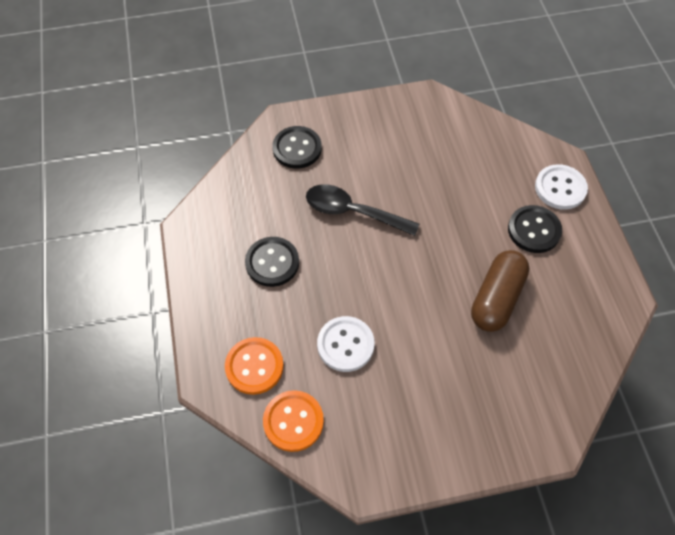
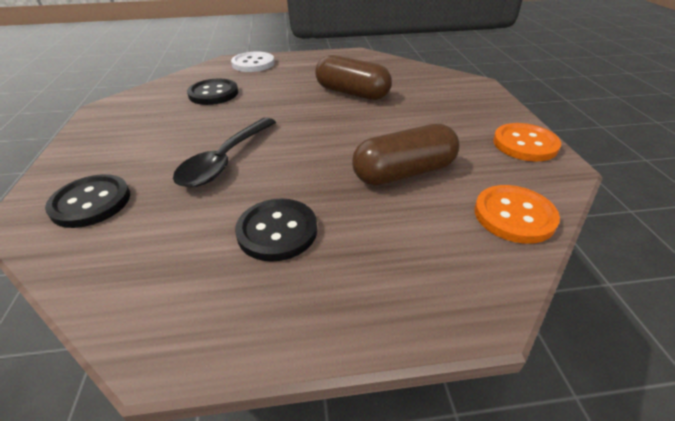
camera: 85 degrees left, 20 degrees down
orange button [225,337,284,395] -> orange button moved to [493,123,561,161]
white button [317,316,375,372] -> brown capsule [352,124,460,186]
black button [508,205,562,253] -> black button moved to [187,78,238,105]

